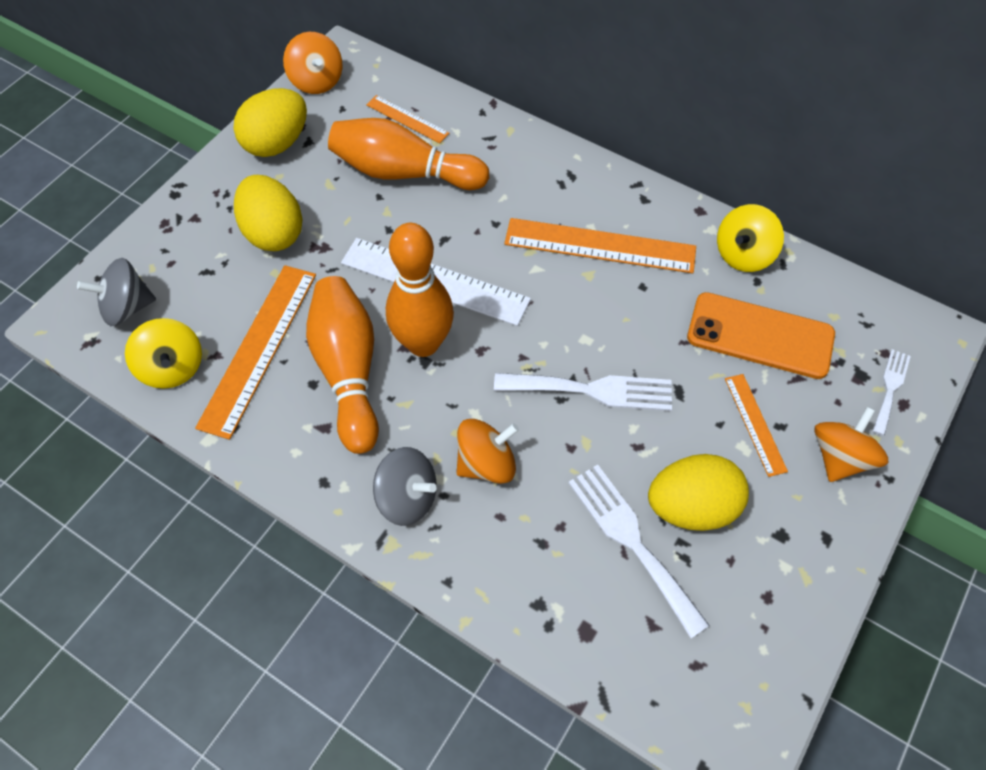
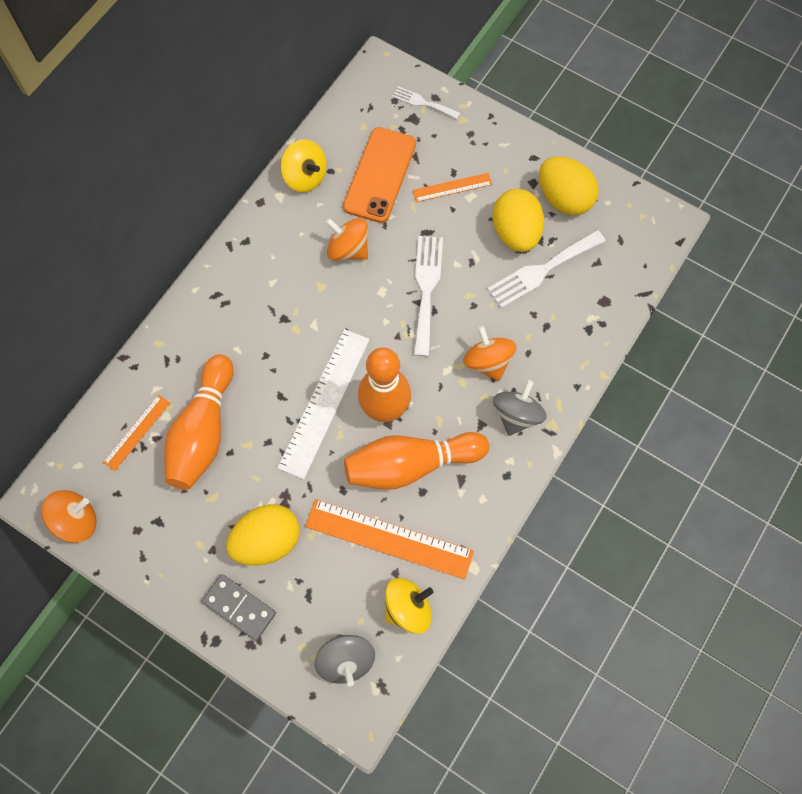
camera: 90 degrees left, 10 degrees up
yellow egg [233,88,307,157] -> yellow egg moved to [539,156,599,215]
orange ruler [504,218,696,273] -> none
orange spinning top [814,407,888,482] -> orange spinning top moved to [325,218,368,261]
none -> grey domino [201,574,276,641]

